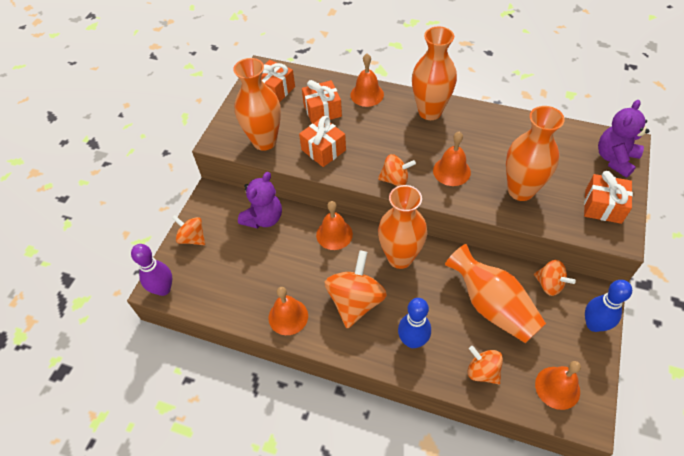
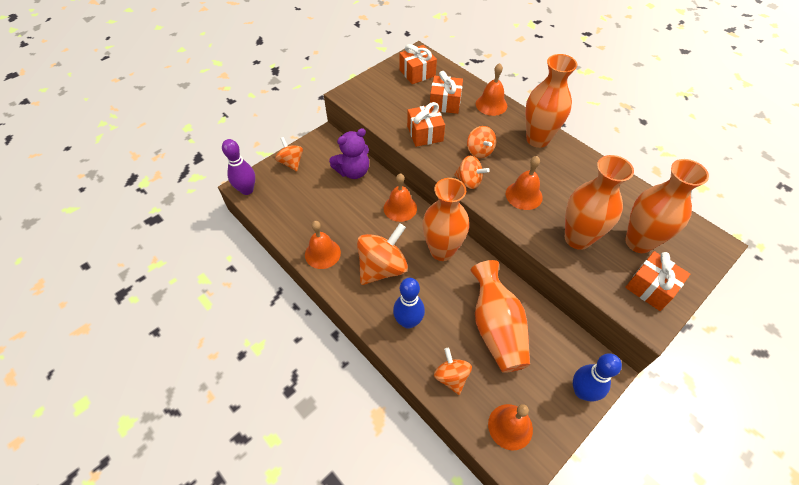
camera: 25 degrees right, 0 degrees up
orange vase [233,58,281,151] -> orange vase moved to [625,159,709,253]
orange spinning top [534,260,576,296] -> orange spinning top moved to [467,126,496,158]
purple teddy bear [598,100,649,178] -> none

